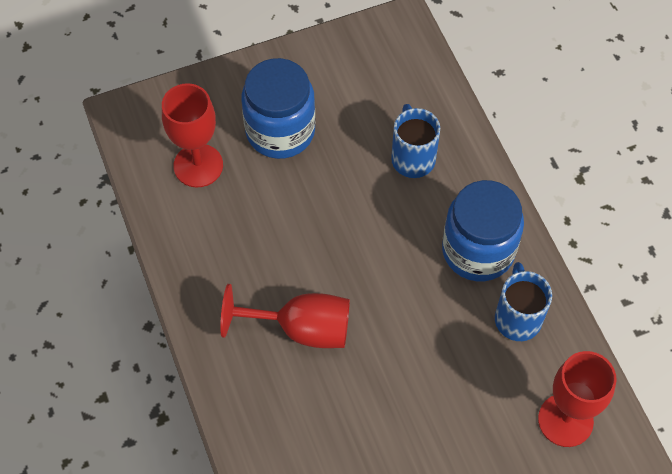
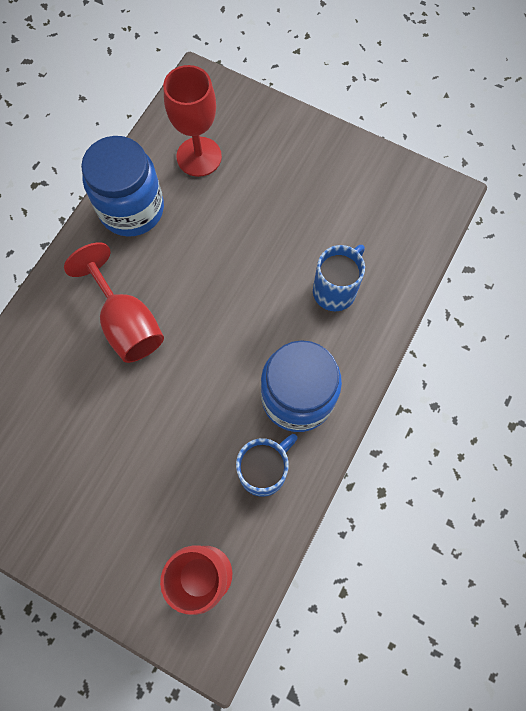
camera: 50 degrees right, 10 degrees up
blue jar [242,58,316,159] -> blue jar moved to [81,136,164,237]

